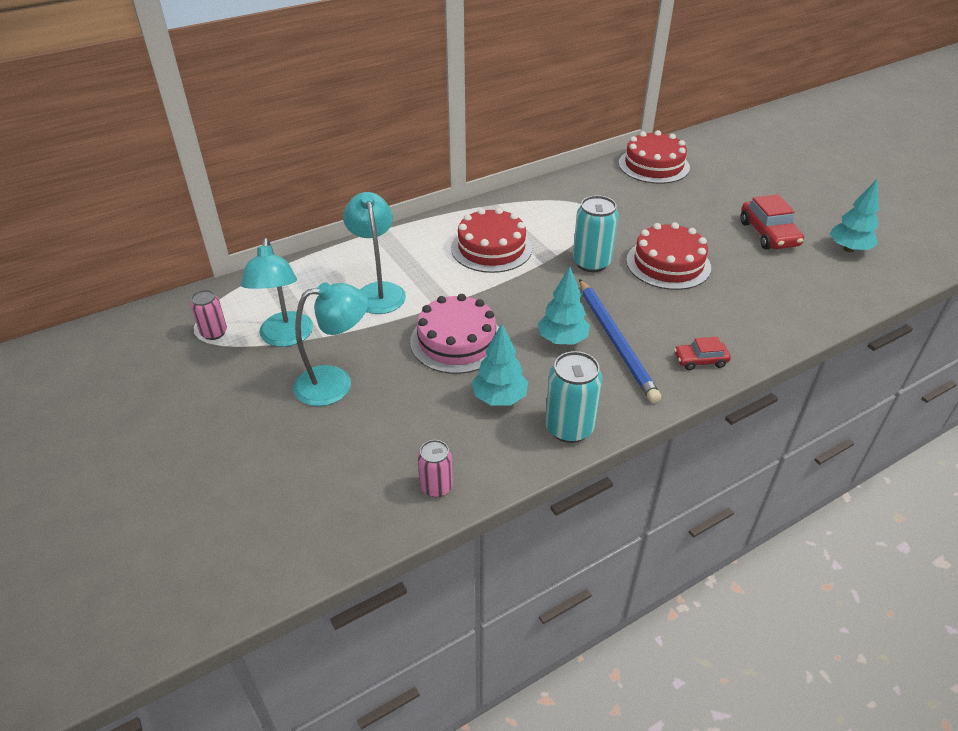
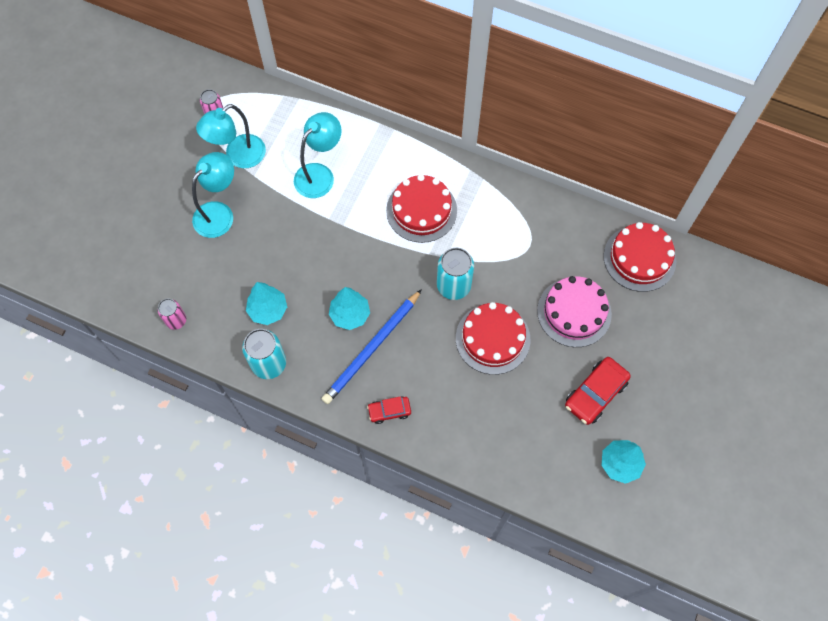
camera: 55 degrees right, 25 degrees up
turquoise lamp [293,282,368,406] -> turquoise lamp turned 90 degrees counterclockwise [192,152,234,238]
pink cake [410,294,499,374] -> pink cake moved to [537,276,612,347]
red car [674,337,731,370] -> red car turned 60 degrees counterclockwise [367,397,411,424]

